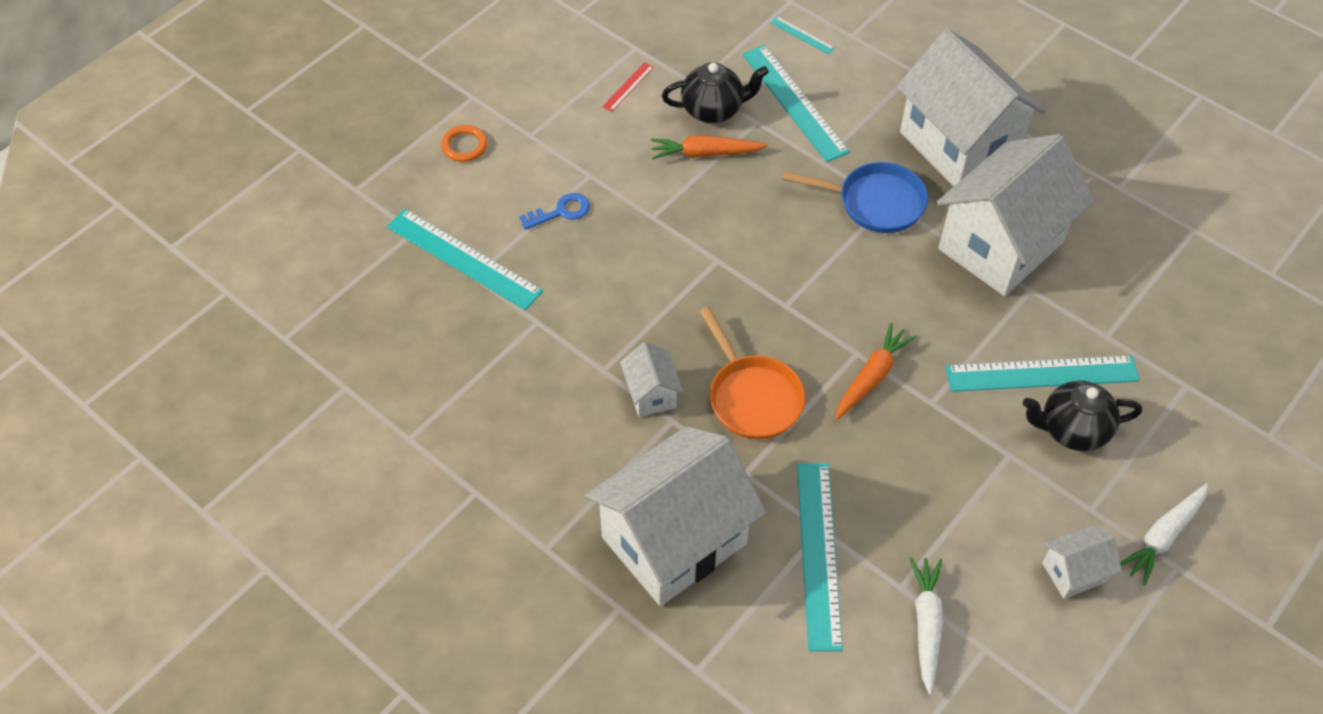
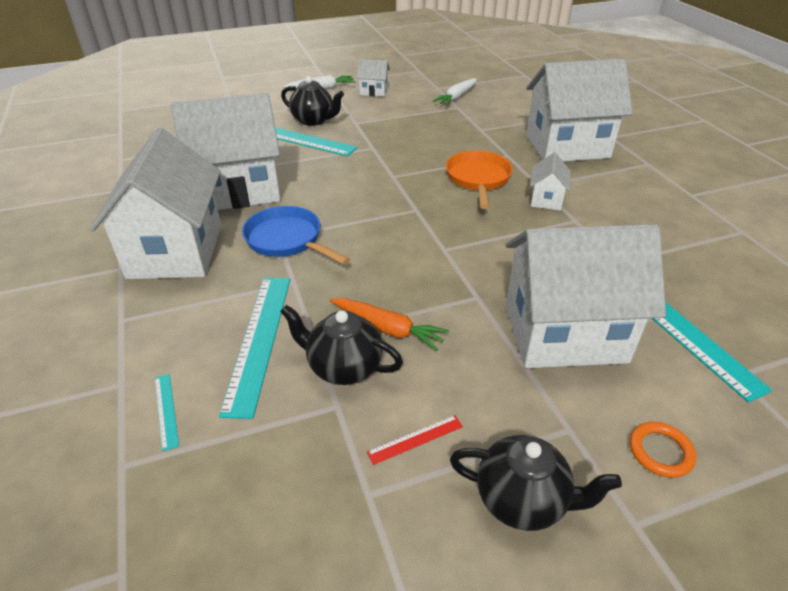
camera: 150 degrees left, 15 degrees down
blue key [520,193,590,230] -> white house [505,224,666,368]
turquoise ruler [797,463,843,651] -> none
orange carrot [836,323,916,420] -> none
none -> black teapot [450,435,622,531]

